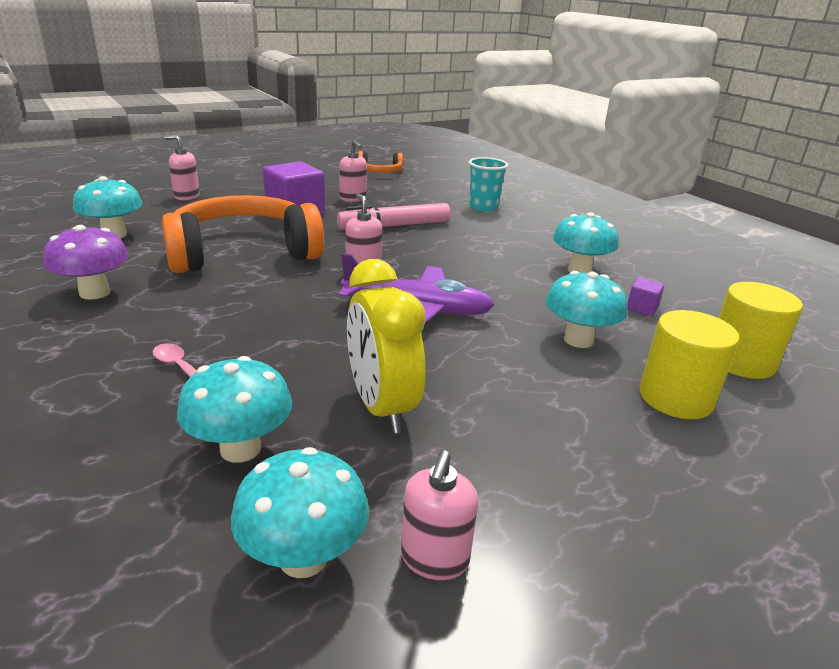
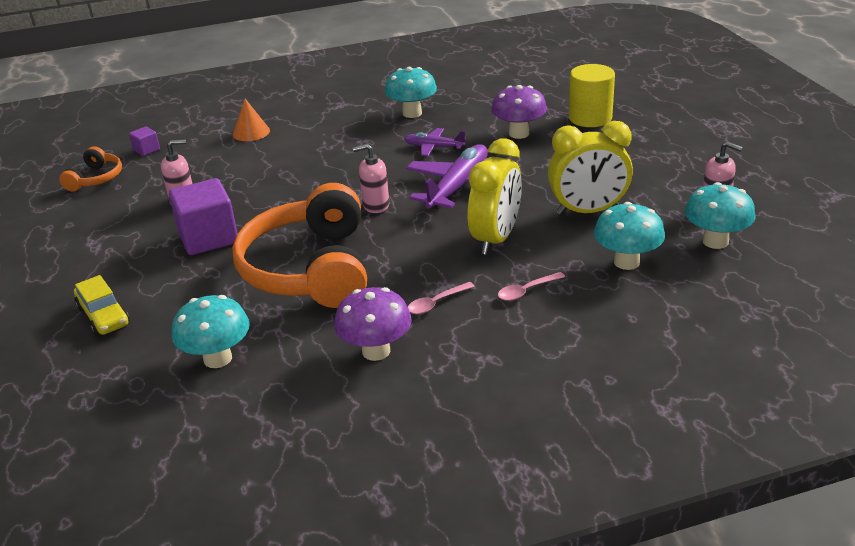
camera: 70 degrees left, 5 degrees up
pink soap dispenser [164,135,200,200] -> yellow car [74,275,130,335]
pink marker [337,203,450,229] -> none
turquoise cup [469,157,508,211] -> orange cone [233,99,270,141]
turquoise mushroom [545,271,627,348] -> purple mushroom [491,85,547,139]
purple cube [627,278,664,316] -> purple cube moved to [129,126,160,156]
yellow cylinder [718,282,803,379] -> none
none -> purple plane [404,128,466,156]
none -> pink spoon [408,282,475,314]
none -> yellow clock [468,138,522,255]

